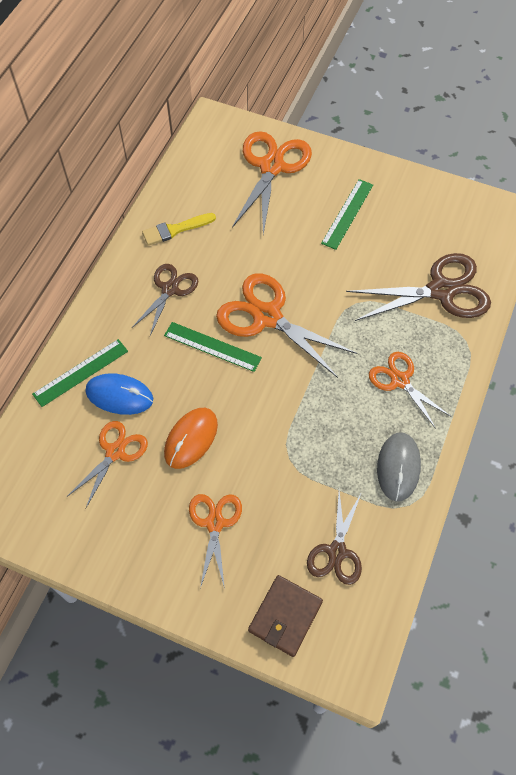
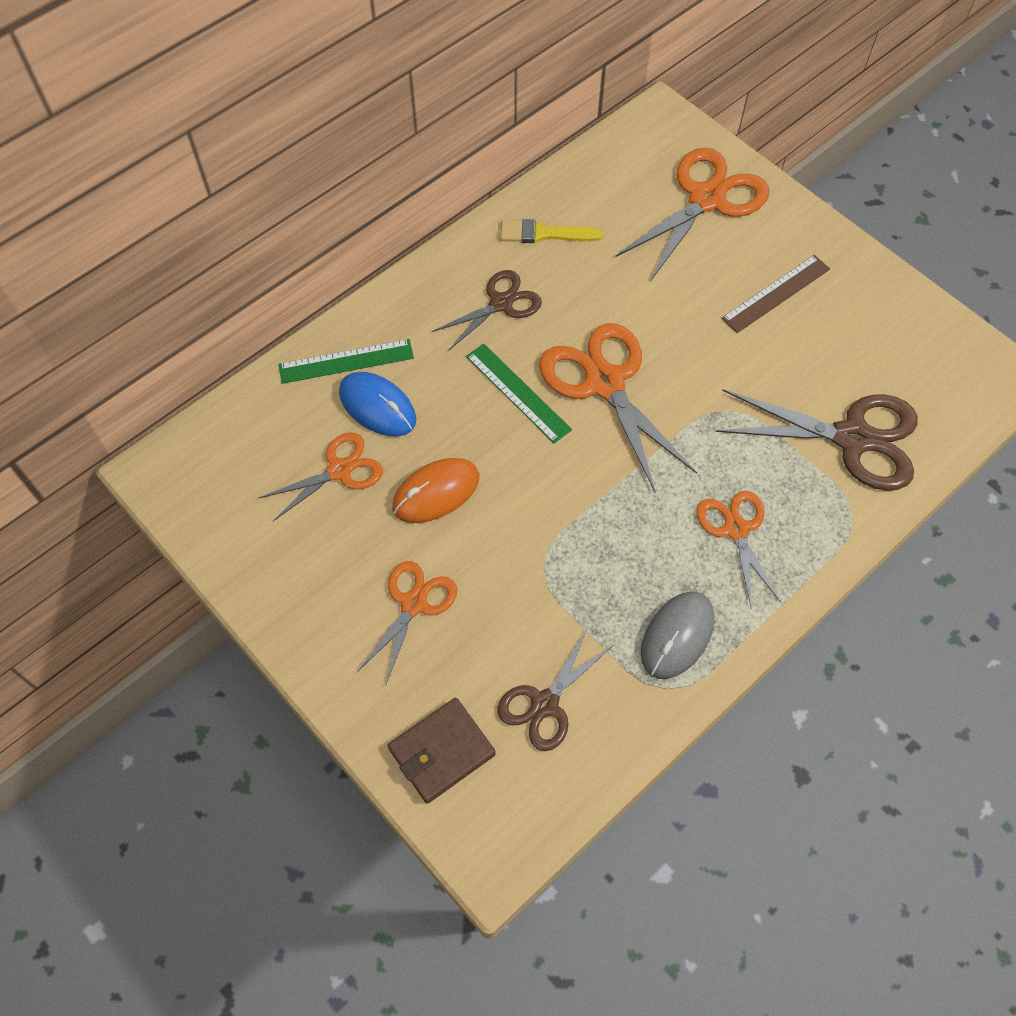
camera: 25 degrees right, 0 degrees up
green ruler [321,179,373,250] -> brown ruler [721,255,830,333]

